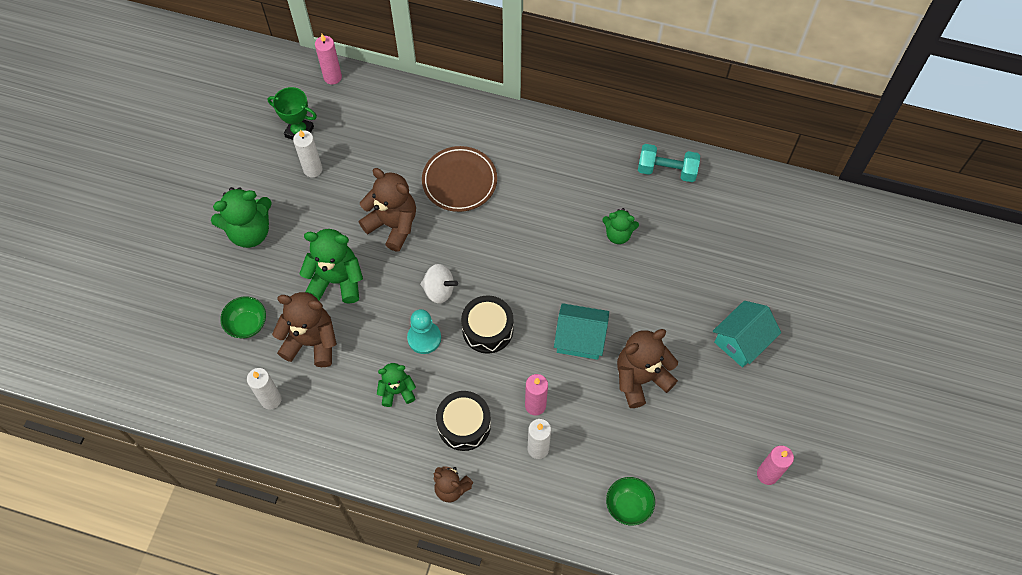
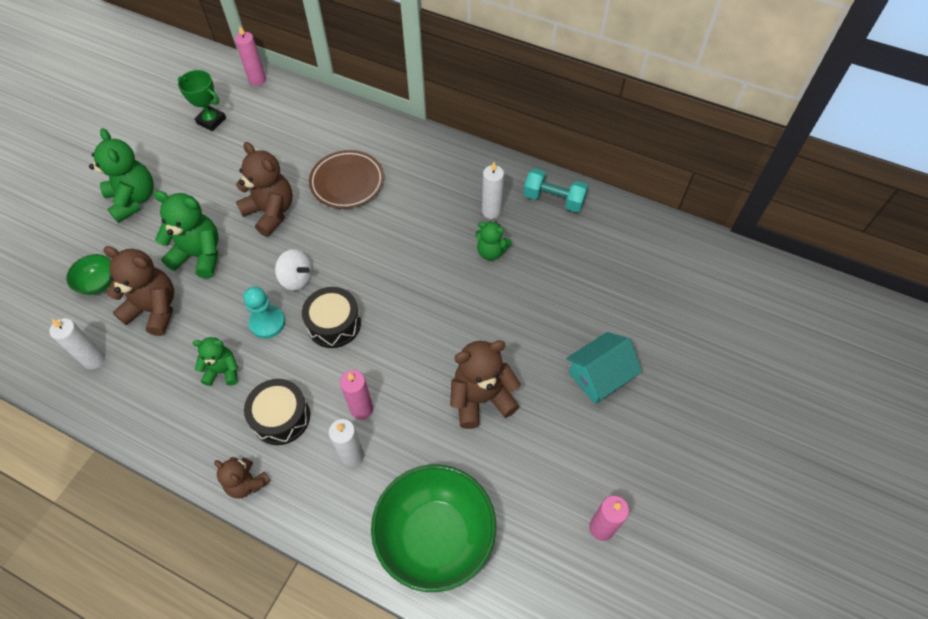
camera: 10 degrees right, 5 degrees down
green teddy bear [211,187,272,248] -> green teddy bear turned 105 degrees counterclockwise [89,128,154,223]
white candle [293,130,322,178] -> white candle moved to [482,162,504,219]
turquoise house [554,303,609,360] -> none
green bowl [606,477,655,526] -> green bowl [371,465,496,592], size x2.13

